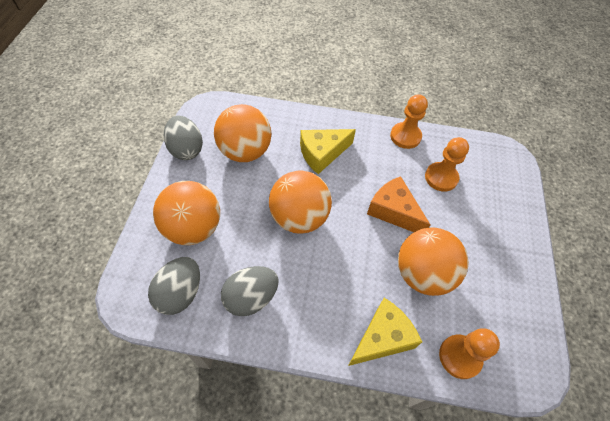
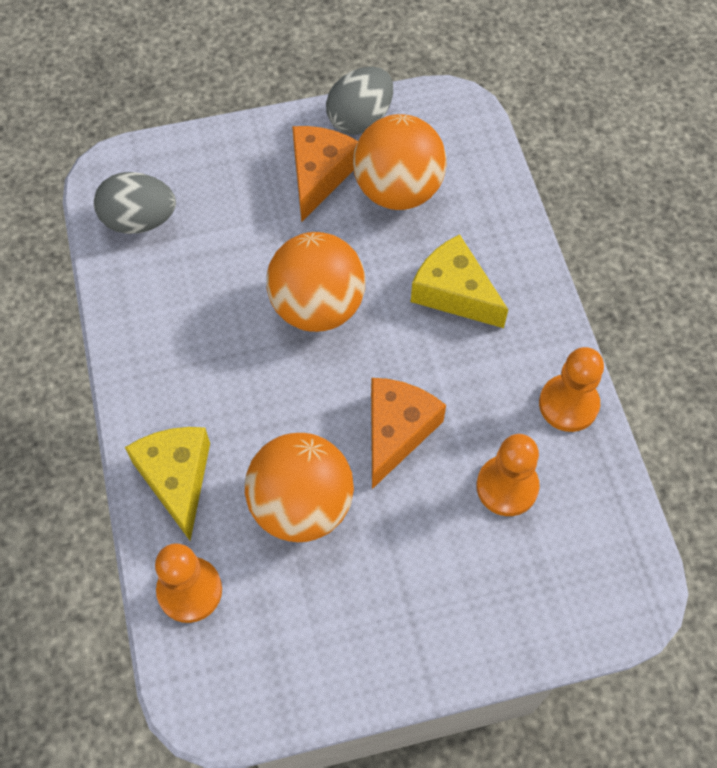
camera: 70 degrees right, 5 degrees up
orange ball [153,181,220,245] -> none
grey egg [221,266,279,316] -> none
yellow cheese [348,298,422,366] -> yellow cheese turned 135 degrees counterclockwise [125,427,210,541]
none -> orange cheese [292,126,358,222]

